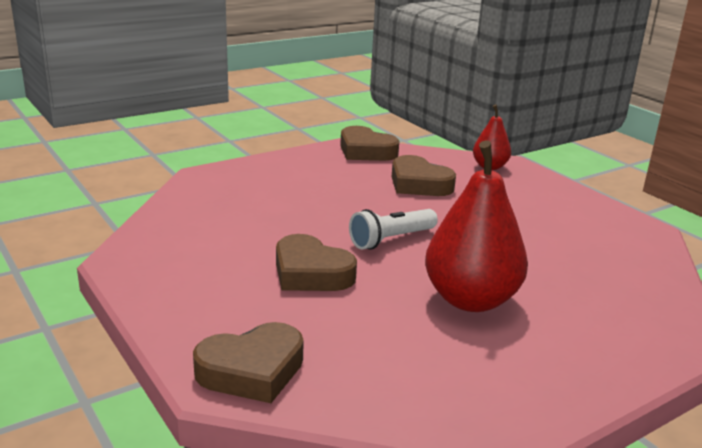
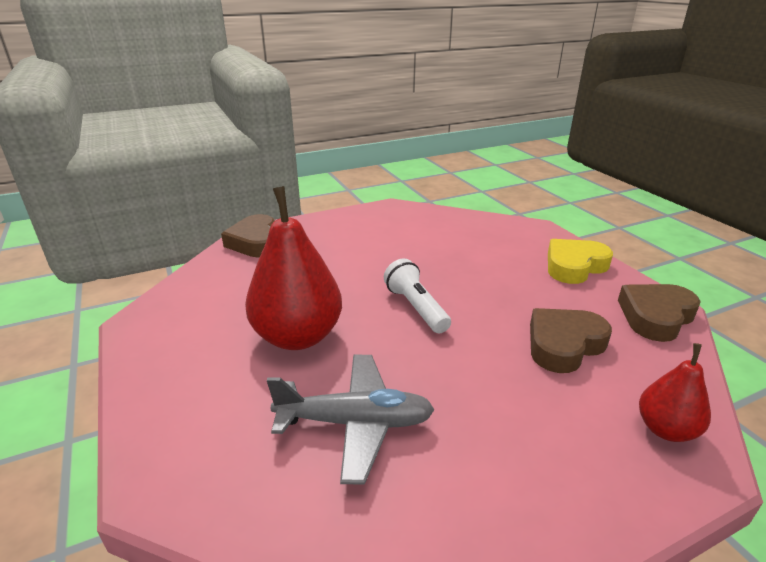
camera: 100 degrees right, 5 degrees up
brown heart [276,234,357,291] -> none
none -> grey plane [267,355,435,485]
none -> yellow heart [548,239,613,284]

